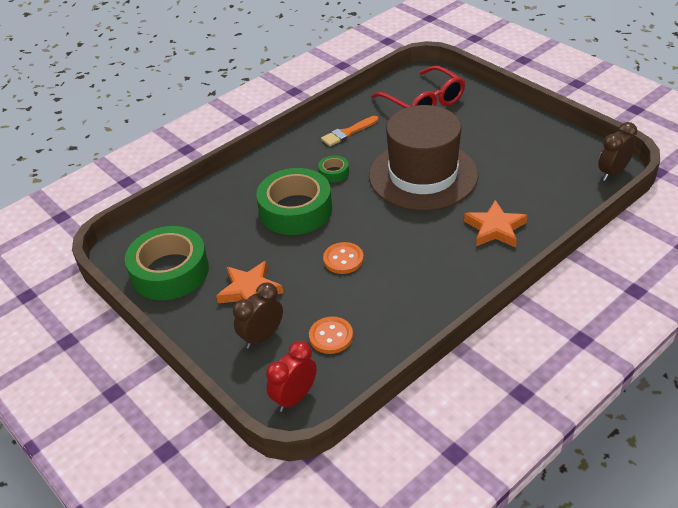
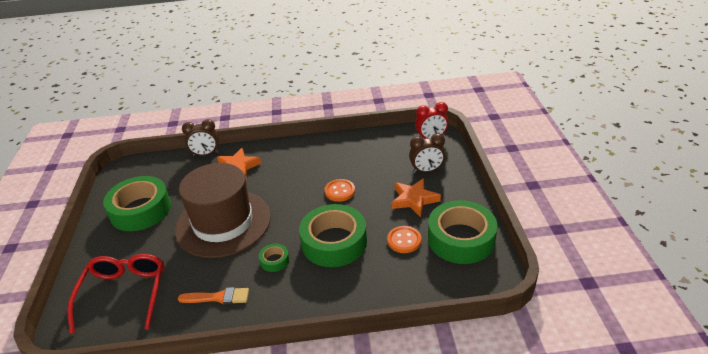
camera: 145 degrees left, 5 degrees down
orange button [309,317,353,354] -> orange button moved to [387,226,421,253]
brown clock [598,122,637,181] -> brown clock moved to [182,119,219,157]
none -> green tape [103,176,171,231]

